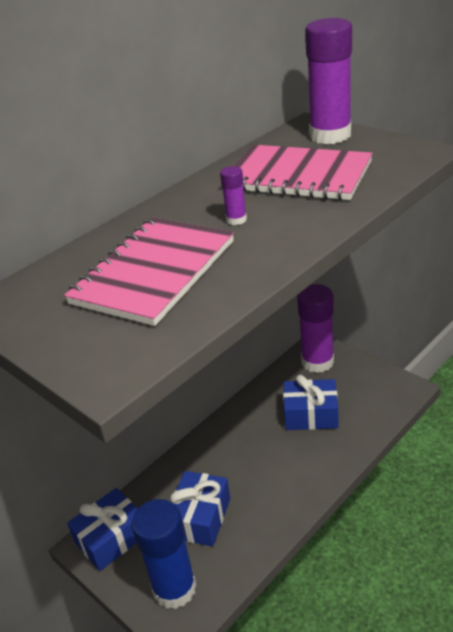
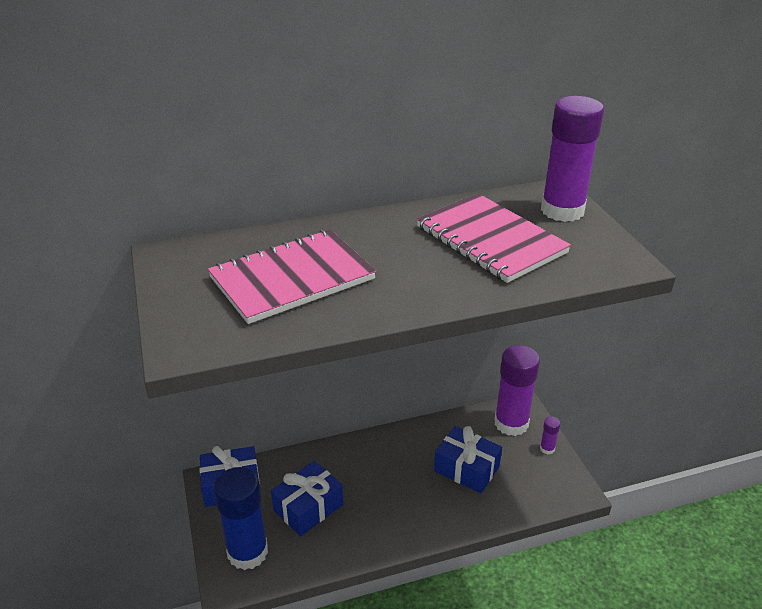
camera: 25 degrees right, 0 degrees up
purple glue stick [220,166,247,225] -> purple glue stick moved to [540,416,560,455]

